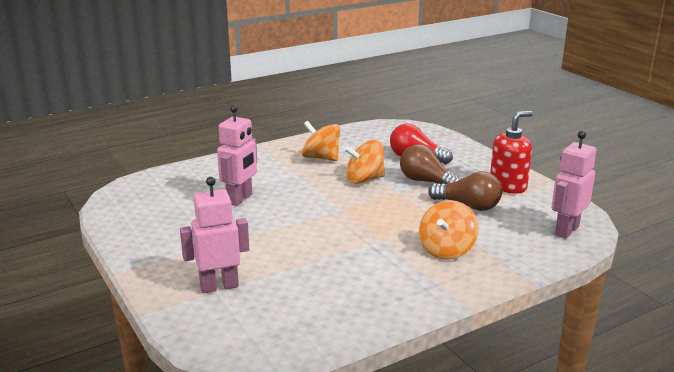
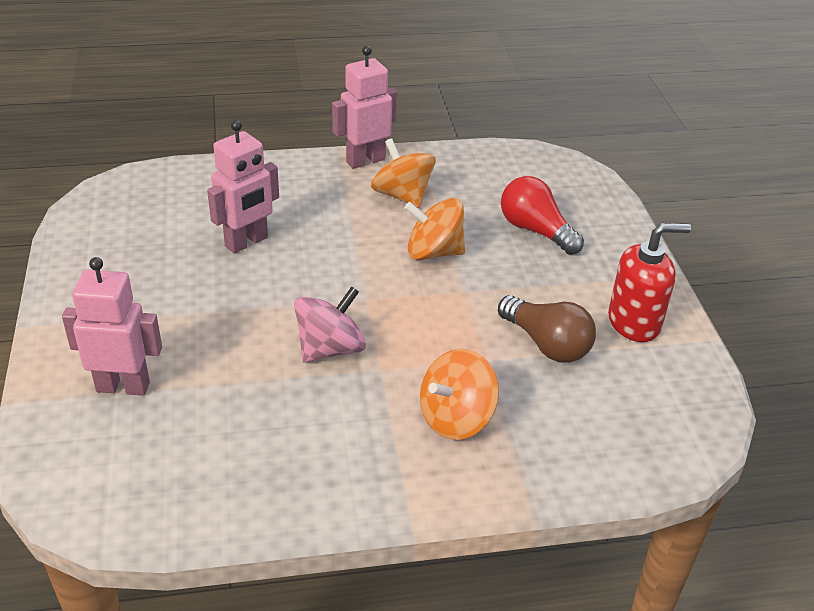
camera: 20 degrees right, 15 degrees up
brown light bulb [400,144,462,184] -> none
pink robot [551,131,597,239] -> pink robot moved to [332,46,397,169]
none -> pink spinning top [294,286,366,363]

